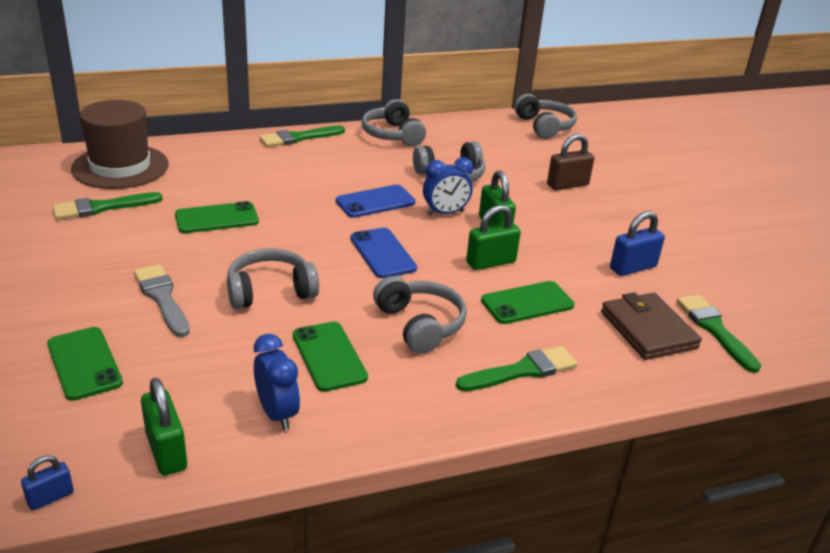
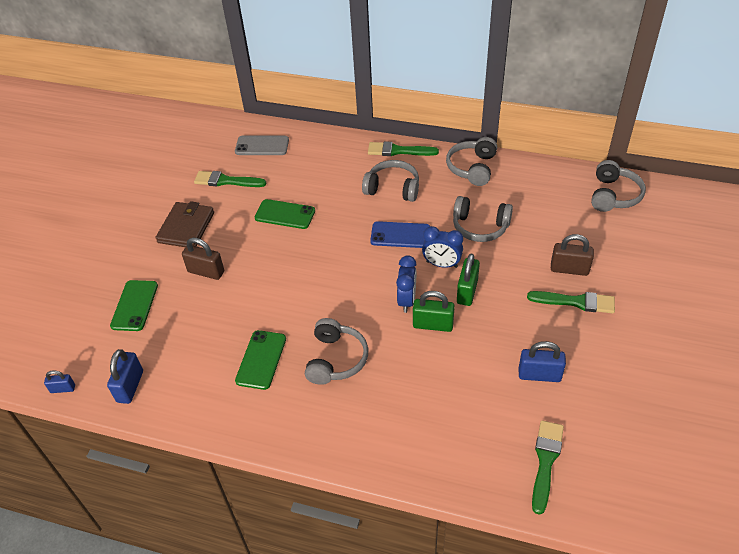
camera: 40 degrees right, 15 degrees up
brown hat [71,100,169,189] -> grey phone [235,135,289,155]
grey brush [134,264,190,337] -> brown padlock [182,238,224,280]
green padlock [141,378,187,475] -> blue padlock [107,349,143,404]
grey headphones [227,248,319,309] -> grey headphones moved to [362,160,419,202]
blue clock [254,334,300,431] -> blue clock moved to [396,256,416,313]
blue phone [350,228,417,278] -> none
green brush [456,346,578,391] -> green brush moved to [527,291,615,313]
green phone [481,281,575,324] -> none
brown wallet [601,292,702,360] -> brown wallet moved to [156,201,214,247]

